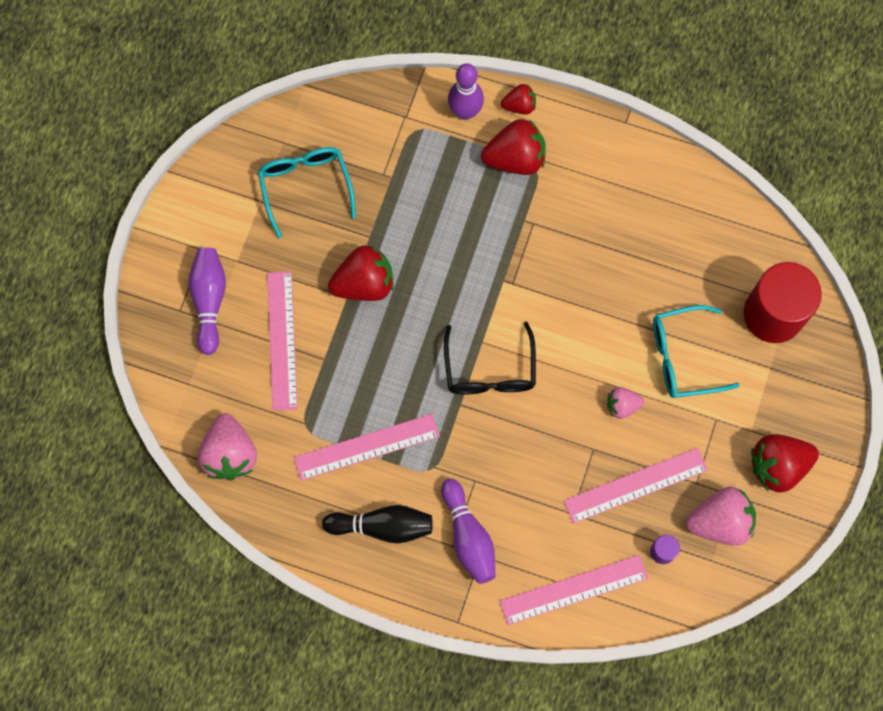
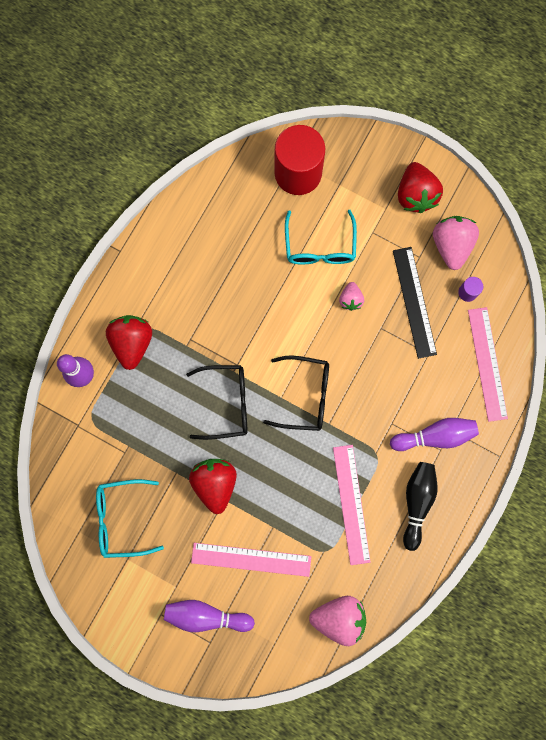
camera: 80 degrees left, 5 degrees up
red strawberry [501,84,536,114] -> none
pink ruler [564,448,708,524] -> black ruler [393,247,437,359]
none -> black glasses [186,365,248,440]

